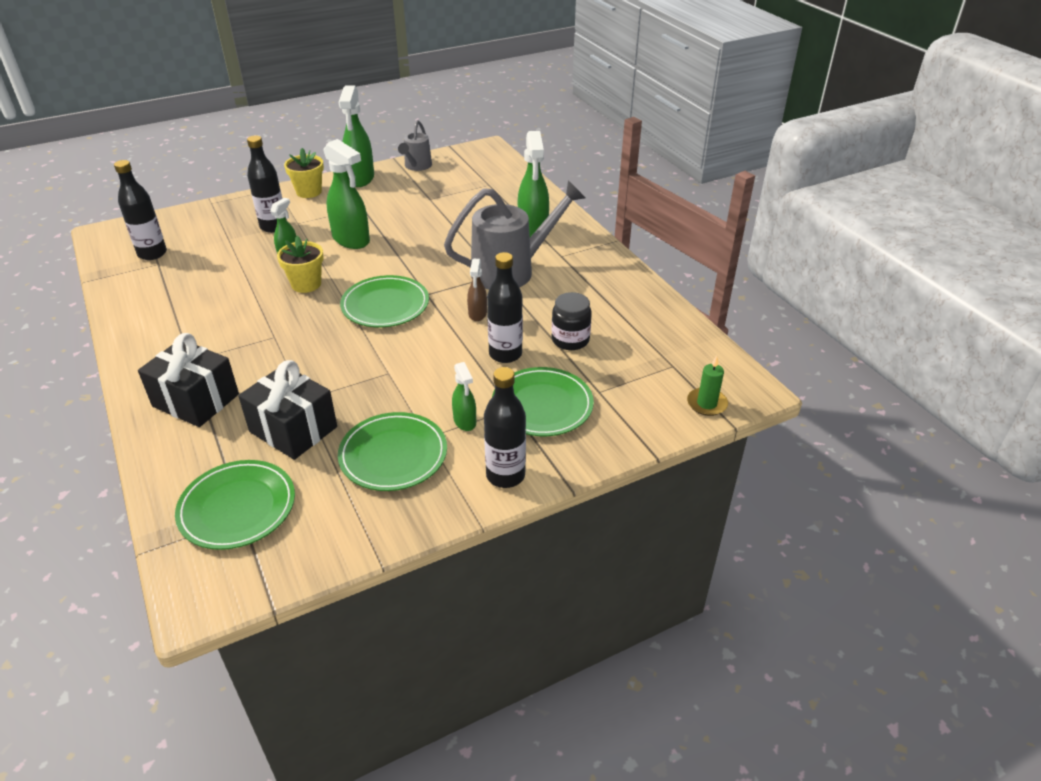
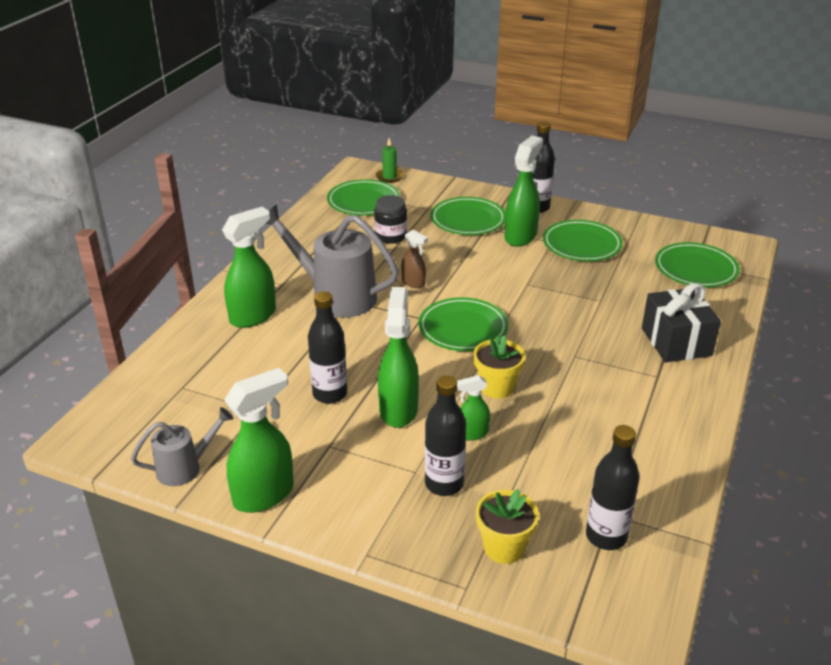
camera: 130 degrees left, 5 degrees down
black gift [238,360,337,460] -> none
yellow flower pot [284,148,324,198] -> yellow flower pot moved to [476,489,539,564]
green spray bottle [452,362,476,431] -> green spray bottle [504,136,543,247], size x1.85
brown spray bottle [467,259,487,321] -> brown spray bottle turned 75 degrees clockwise [401,230,428,288]
black bottle [487,252,523,363] -> black bottle moved to [308,291,347,404]
none -> green plate [327,179,400,215]

